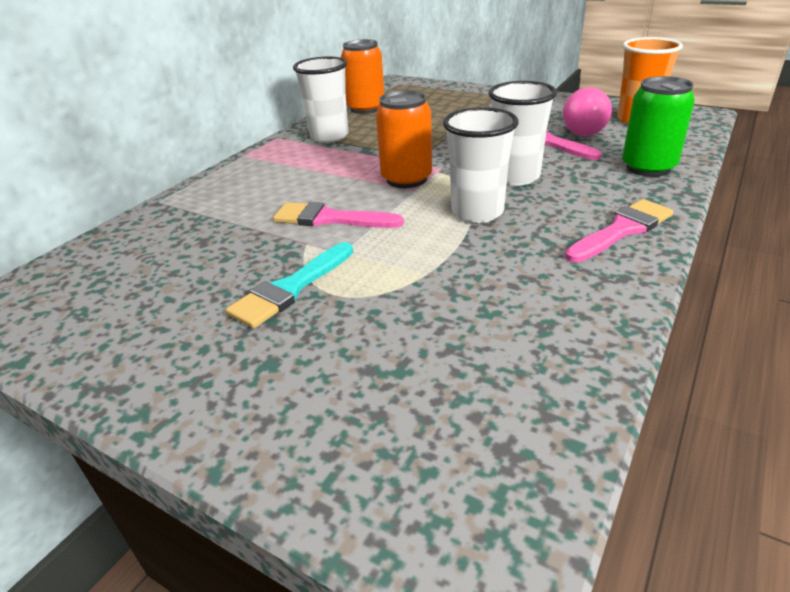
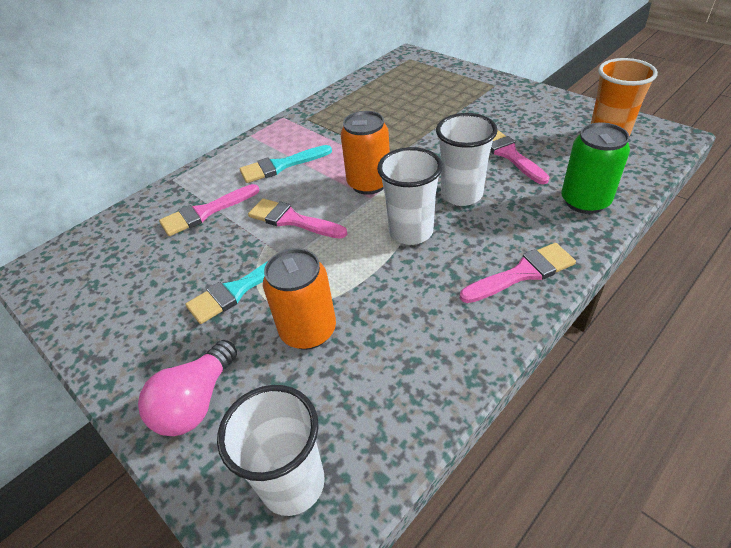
camera: 15 degrees right, 10 degrees up
white cup [293,56,348,143] -> white cup moved to [217,385,325,516]
orange can [341,39,384,114] -> orange can moved to [263,248,336,350]
pink light bulb [563,87,612,136] -> pink light bulb moved to [138,340,237,436]
none -> pink brush [159,184,259,236]
none -> turquoise brush [240,145,332,183]

